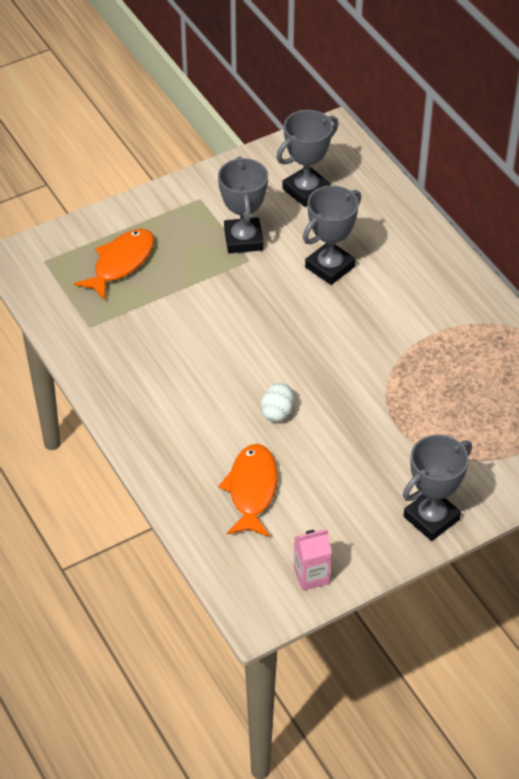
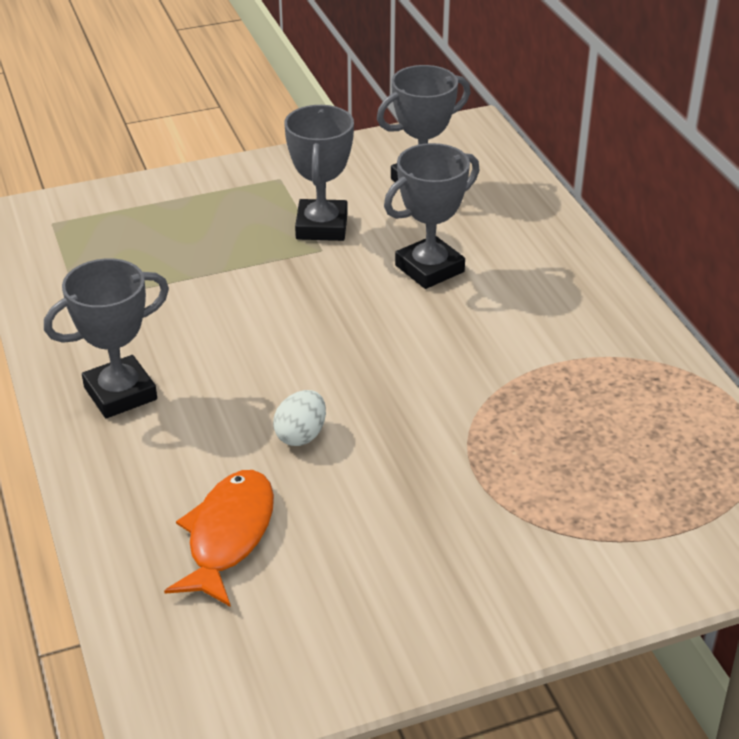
camera: 10 degrees right, 10 degrees down
orange fish [74,229,154,301] -> none
pink carton [294,529,332,591] -> none
grey trophy [403,435,472,541] -> grey trophy moved to [44,258,169,418]

